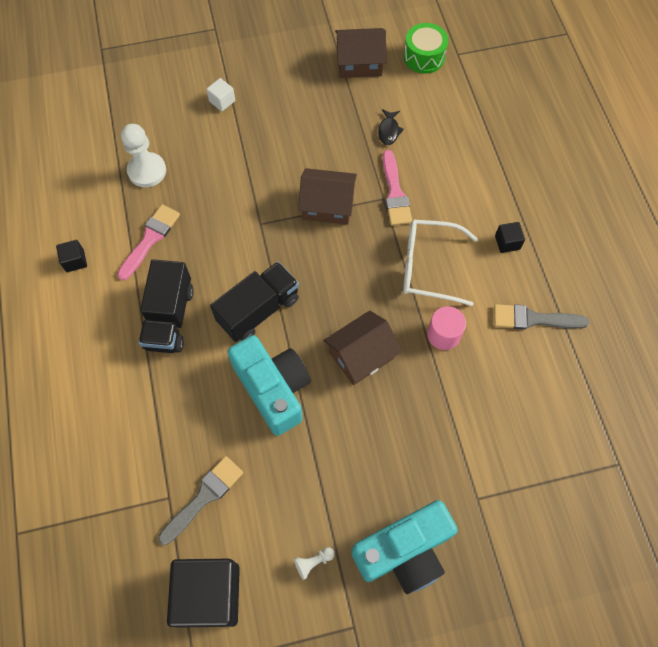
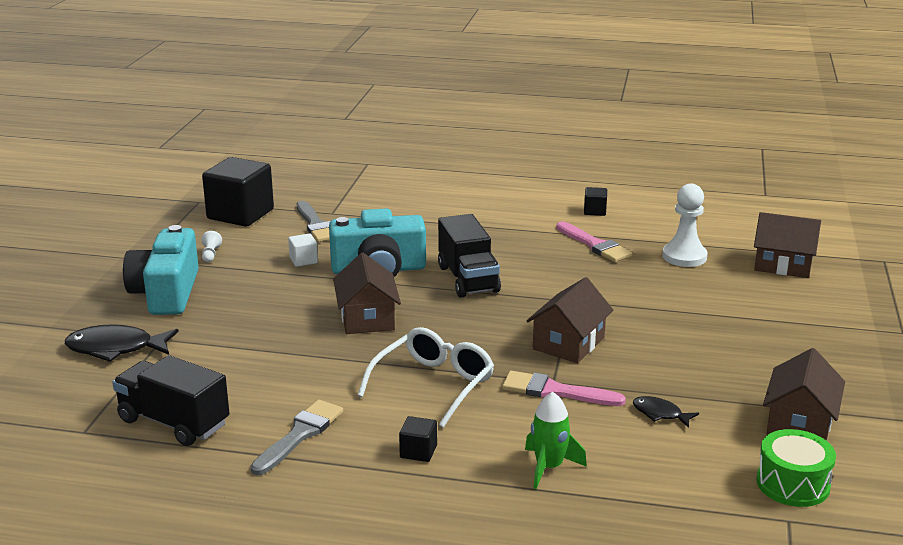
camera: 115 degrees right, 40 degrees down
black truck [139,259,194,353] -> black truck moved to [112,355,229,446]
white cube [206,78,235,111] -> white cube moved to [288,233,318,267]
pink cylinder [427,306,466,350] -> none
none -> black fish [65,324,179,362]
none -> green rocket [525,392,587,489]
none -> brown house [754,212,821,278]

